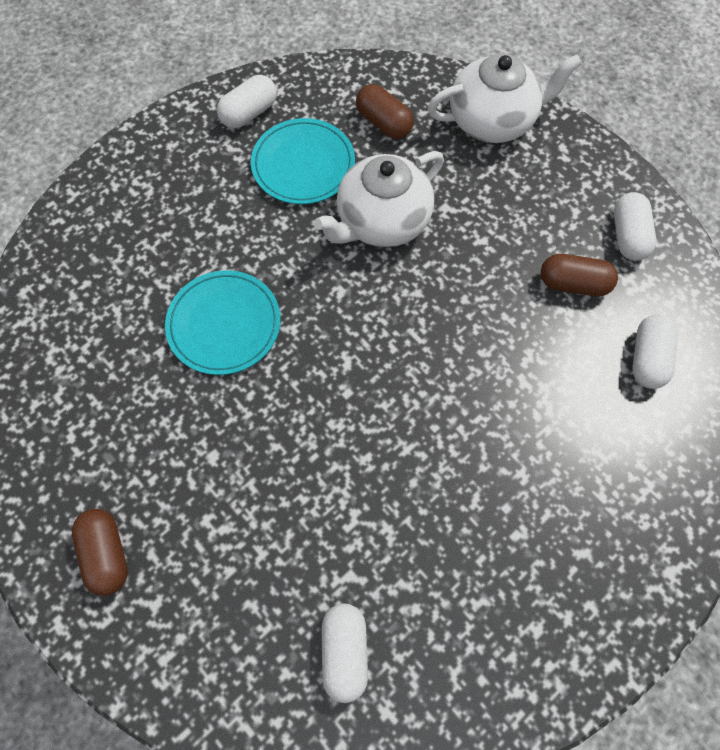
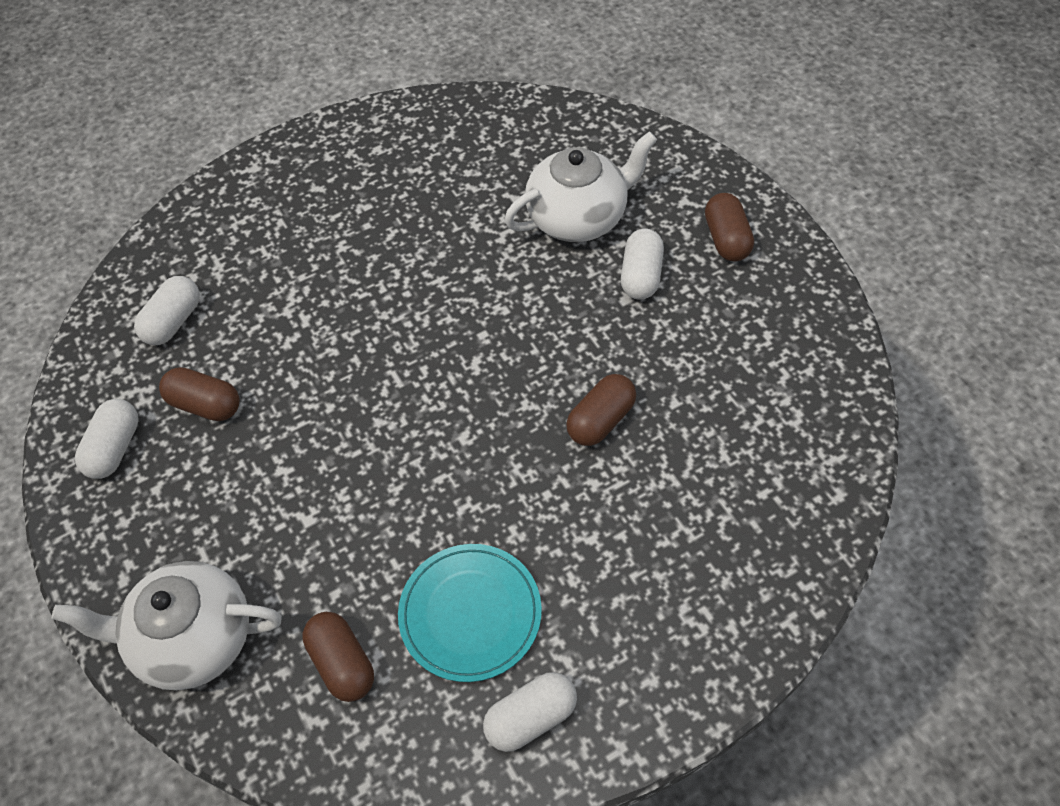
camera: 165 degrees left, 10 degrees down
turquoise plate [165,270,281,375] -> brown capsule [566,374,636,446]
white teapot [314,151,444,247] -> white teapot moved to [504,131,657,242]
white capsule [322,603,368,703] -> white capsule moved to [621,229,664,300]

